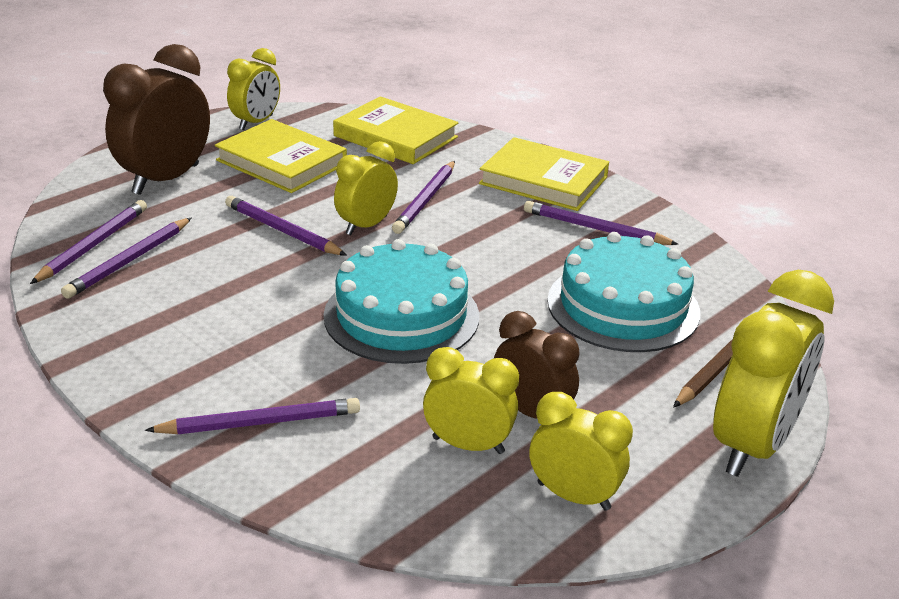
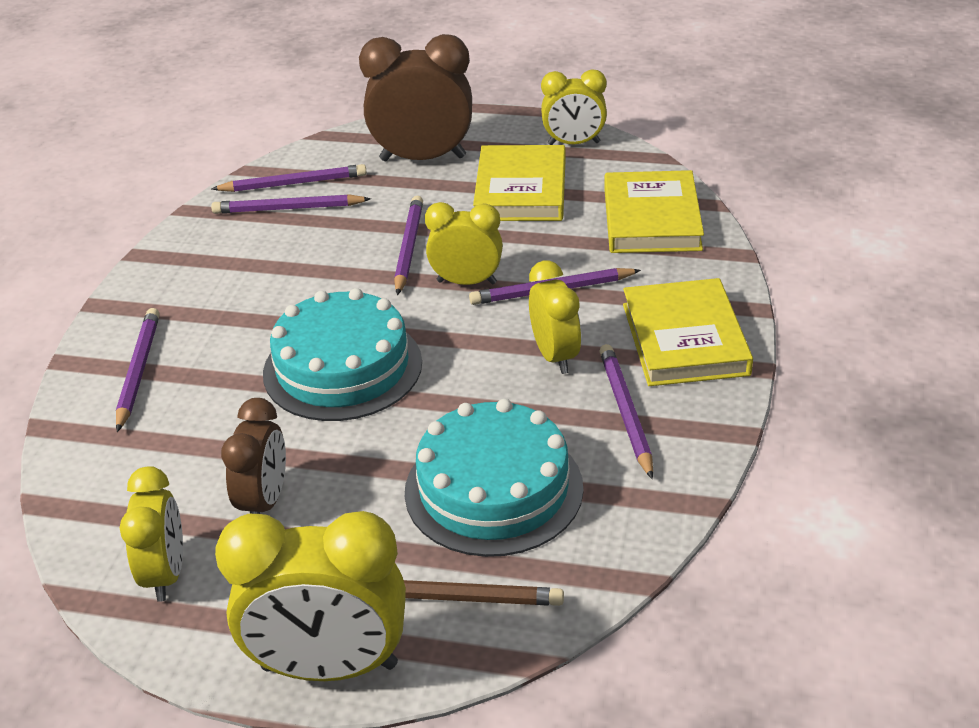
camera: 60 degrees right, 5 degrees up
purple pencil [145,398,360,434] -> purple pencil turned 135 degrees counterclockwise [116,308,160,432]
yellow clock [423,347,519,454] -> yellow clock moved to [529,261,582,374]

